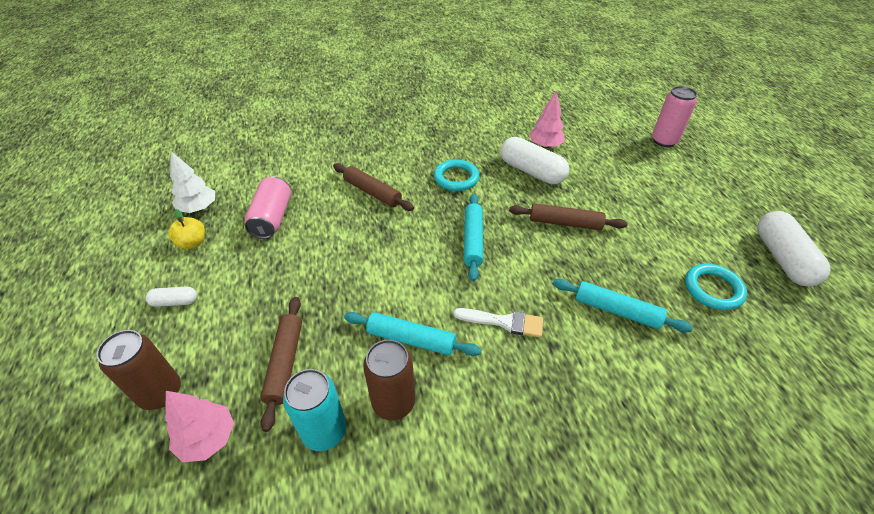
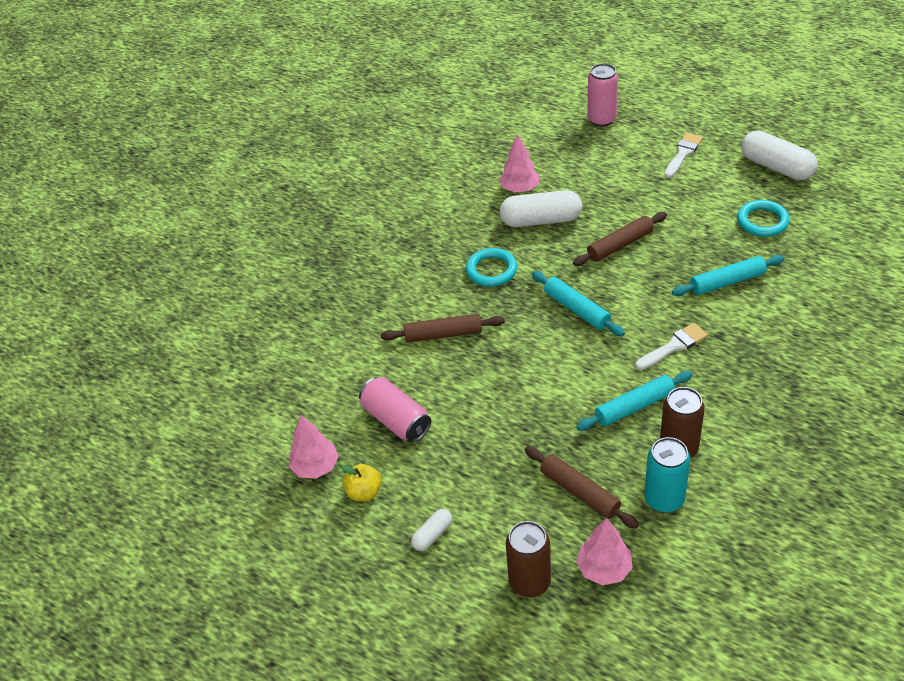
camera: 40 degrees left, 0 degrees up
white tree [170,151,215,213] -> pink tree [289,415,339,479]
none -> white brush [664,133,703,178]

